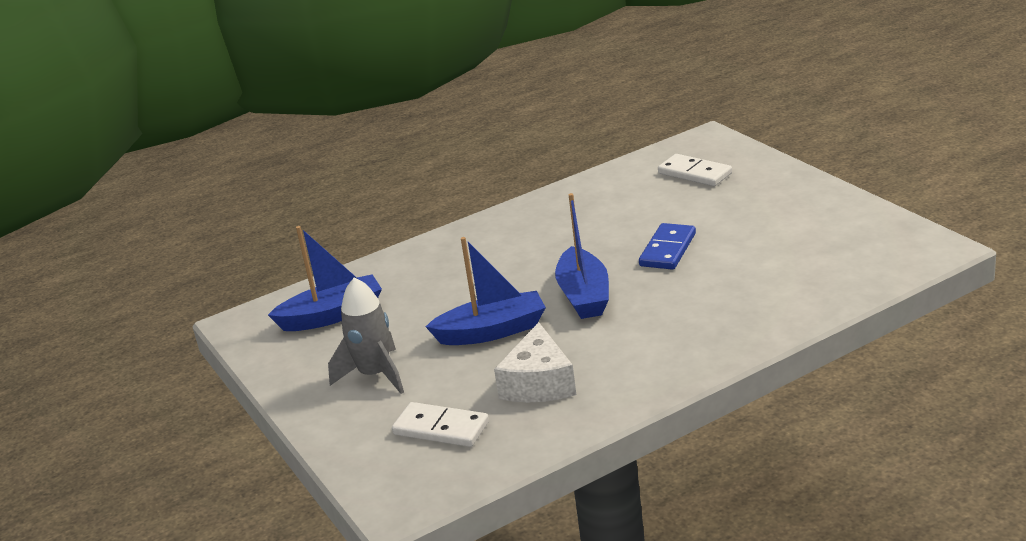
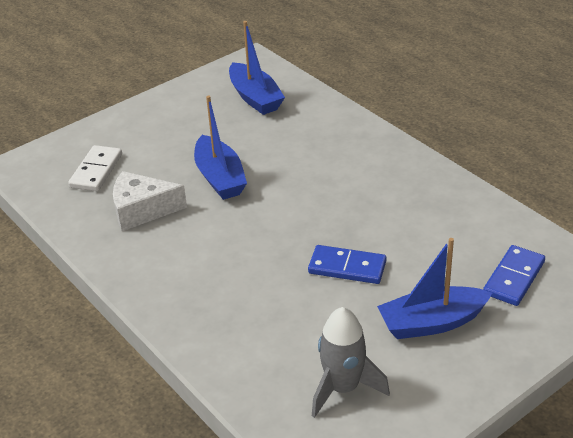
camera: 80 degrees right, 10 degrees up
grey rocket [328,277,404,394] -> grey rocket moved to [312,307,390,418]
blue boat [555,193,609,319] -> blue boat moved to [377,238,492,339]
white domino [658,154,732,186] -> blue domino [483,245,545,306]

